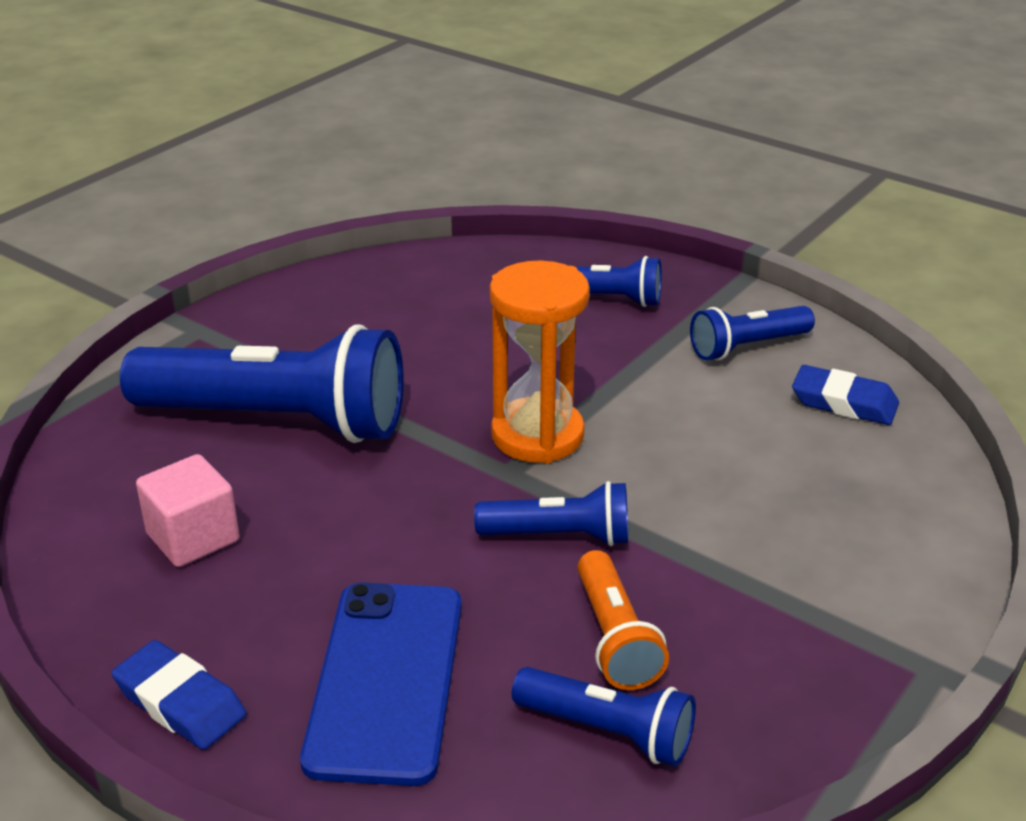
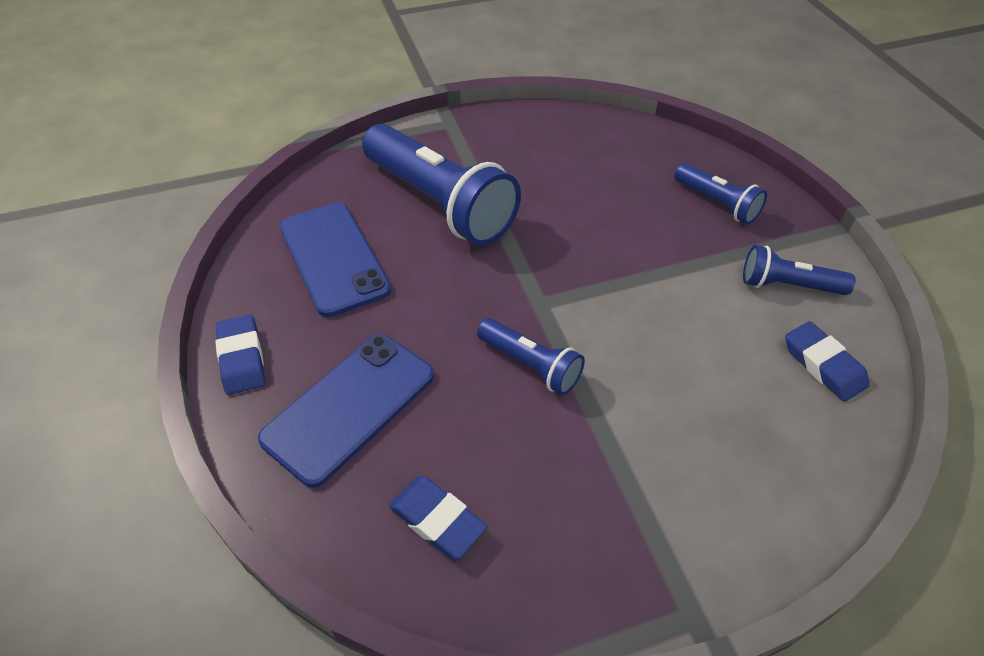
camera: 35 degrees right, 15 degrees up
pink cube [136,454,240,567] -> blue phone [280,203,391,317]
orange hourglass [490,261,590,464] -> none
blue flashlight [512,667,696,766] -> blue eraser [389,476,487,559]
orange flashlight [577,550,669,690] -> none

